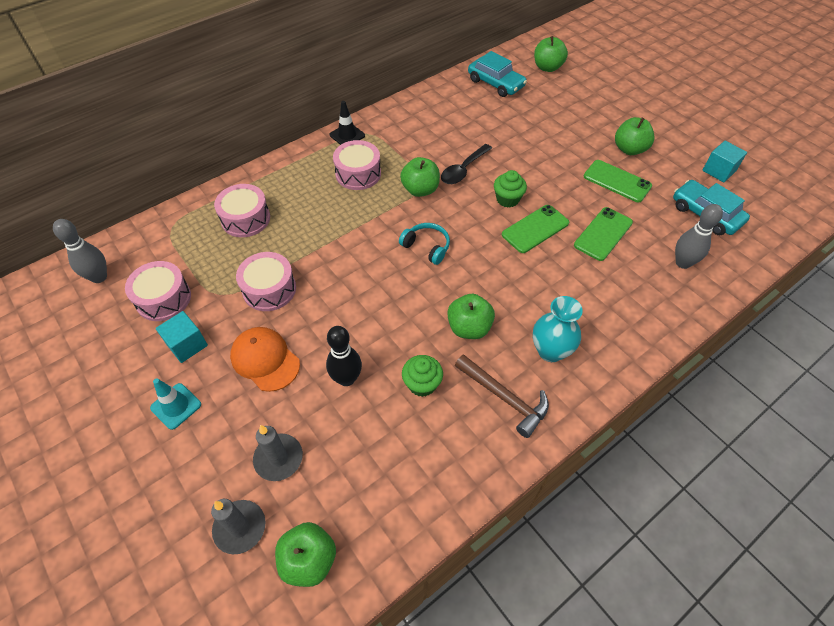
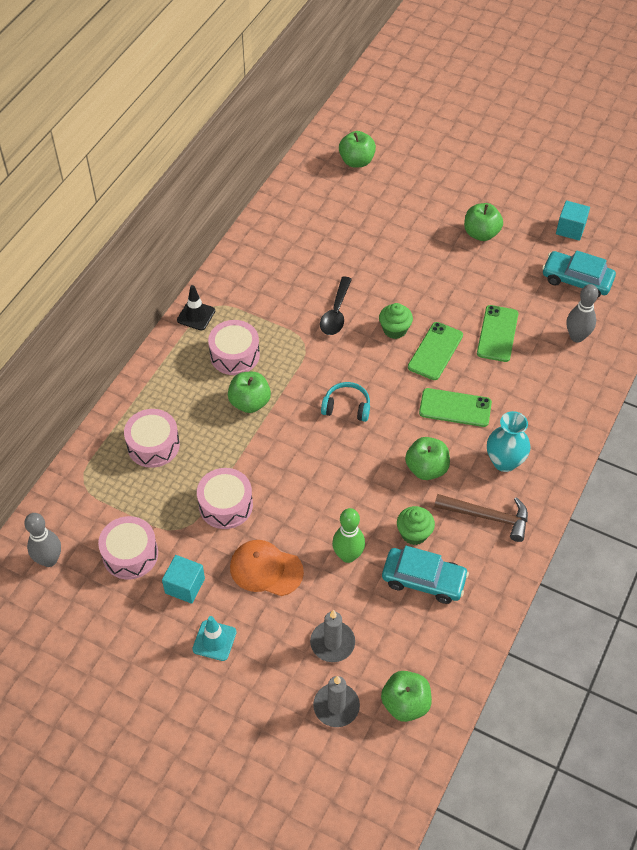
camera: 25 degrees left, 0 degrees up
black bowling pin [326,326,362,386] -> green bowling pin [332,508,365,563]
green apple [400,157,440,197] -> green apple moved to [228,372,271,413]
turquoise car [468,51,527,97] -> turquoise car moved to [382,546,469,604]
green phone [584,160,652,202] -> green phone moved to [419,388,492,427]

